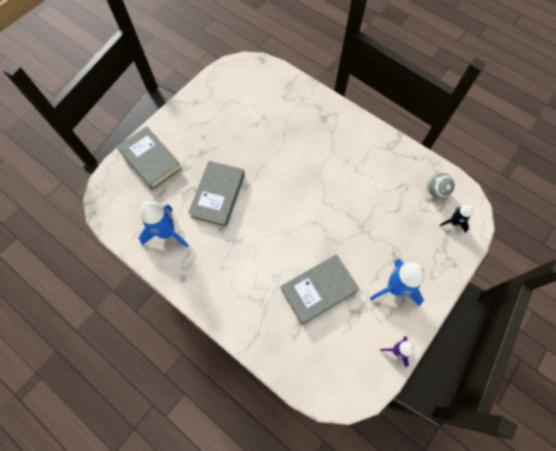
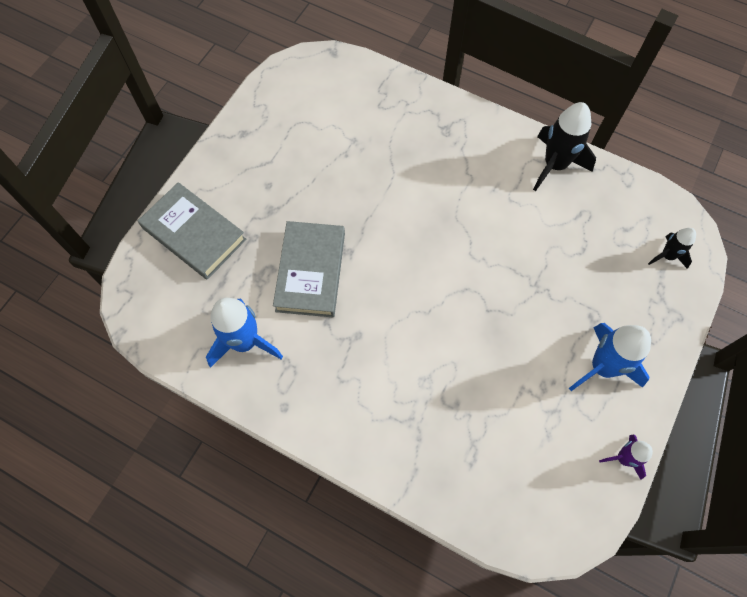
camera: 10 degrees left, 0 degrees up
grey book [280,254,360,325] -> none
grey ball [427,173,455,199] -> none
none -> black rocket [533,102,596,191]

